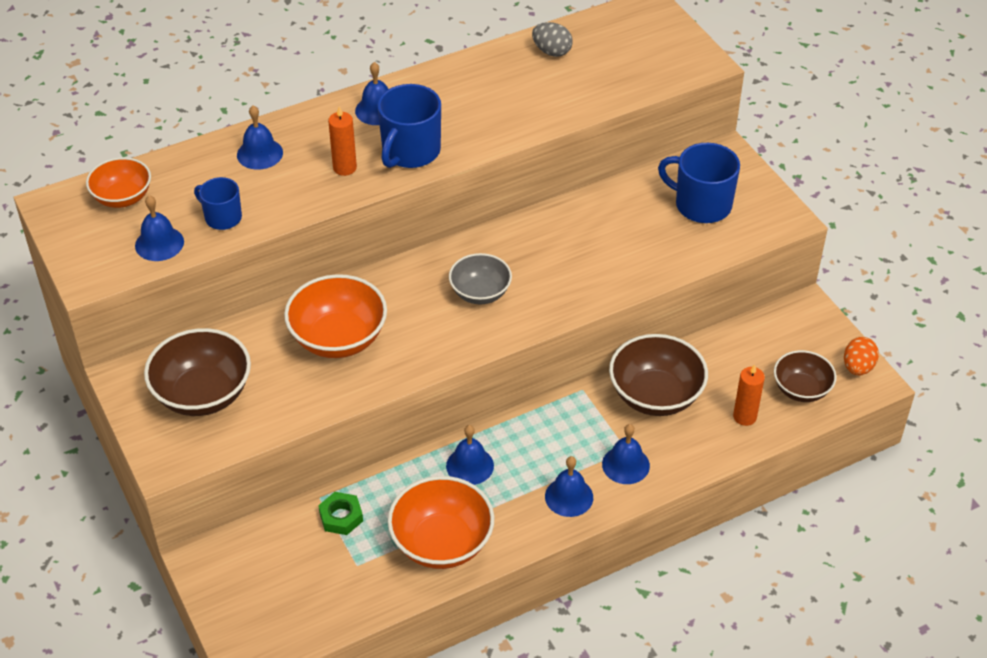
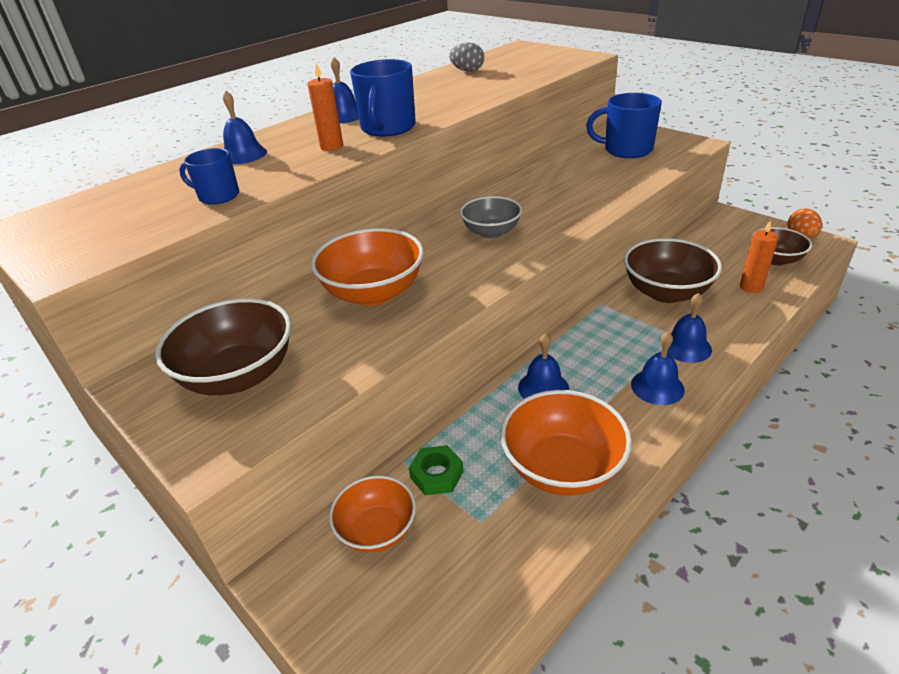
camera: 15 degrees left, 10 degrees down
orange bowl [86,157,151,208] -> orange bowl moved to [329,475,416,553]
blue bell [135,195,184,261] -> none

